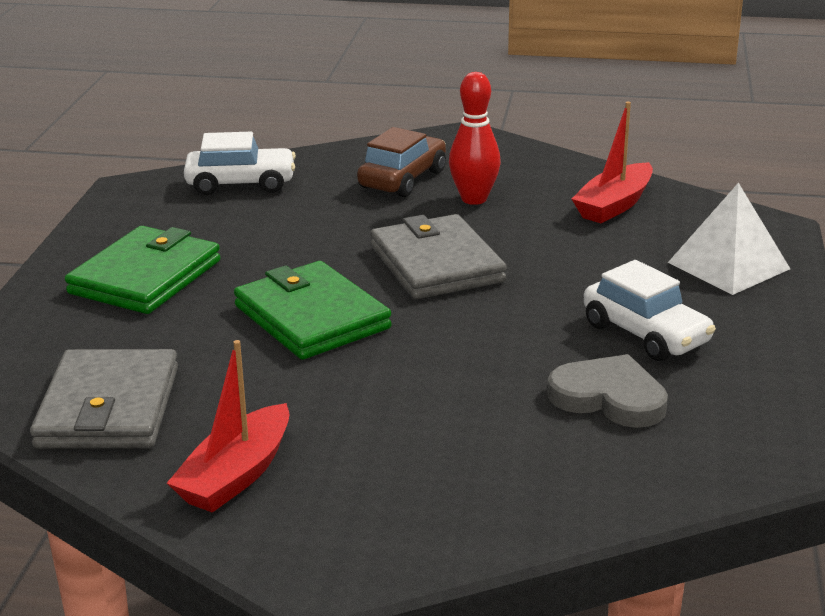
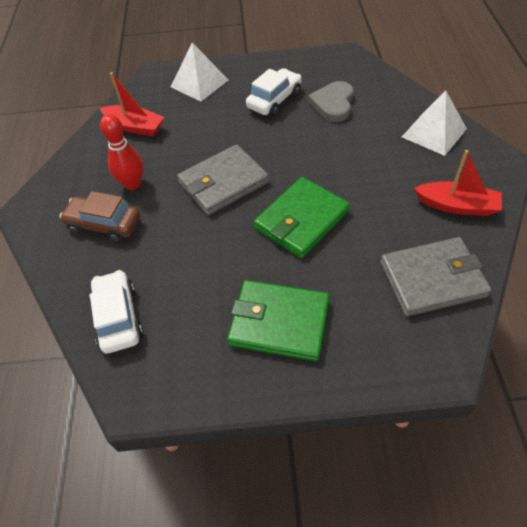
camera: 100 degrees left, 25 degrees up
none -> white pyramid [402,91,467,156]

